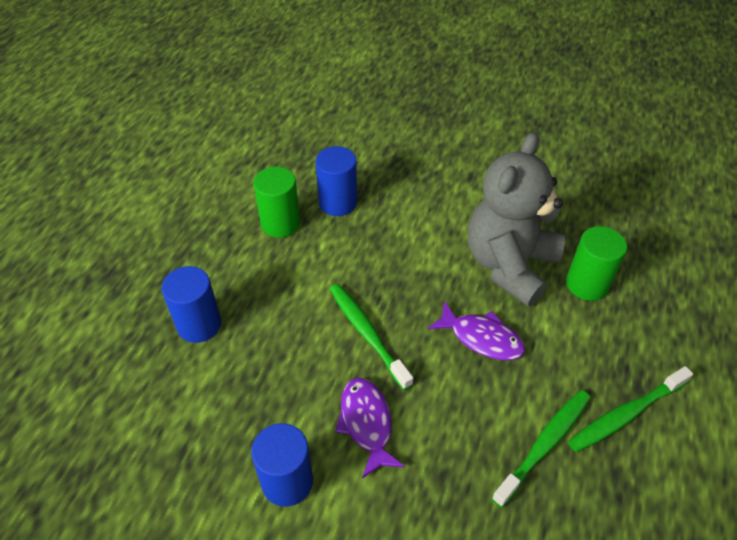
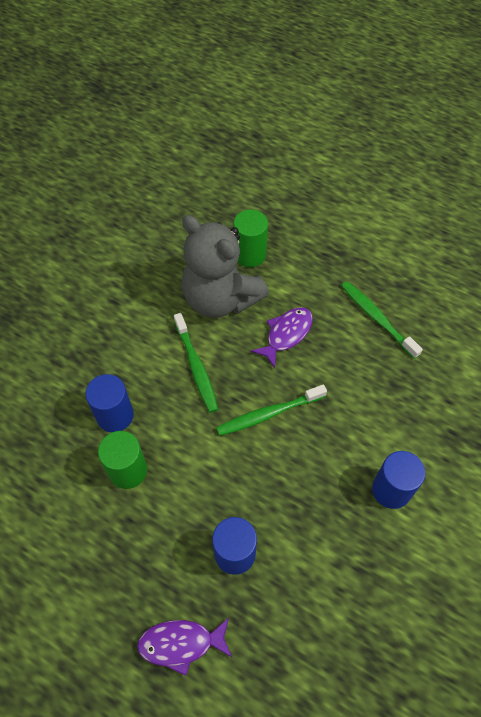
camera: 80 degrees left, 10 degrees up
purple fish [335,378,405,479] -> purple fish moved to [137,618,232,676]
green toothbrush [568,366,693,452] -> green toothbrush moved to [174,313,218,413]

